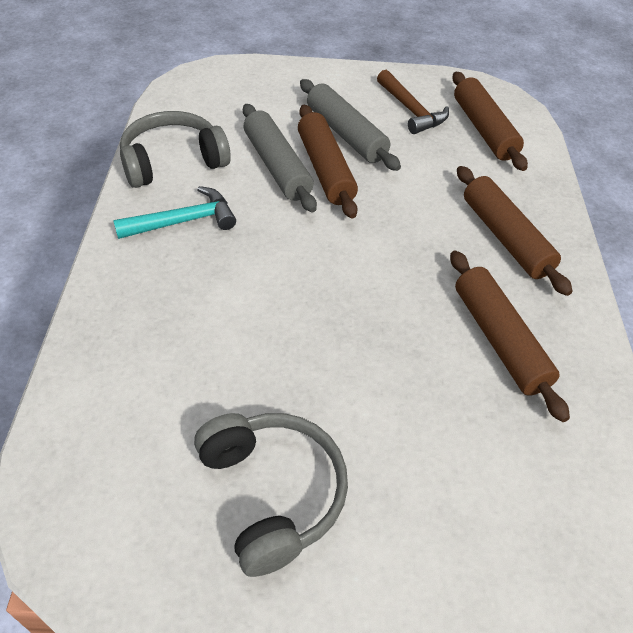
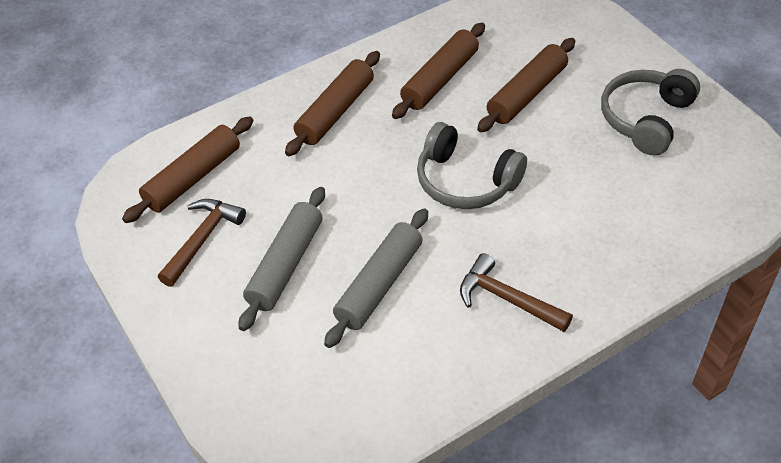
camera: 120 degrees left, 0 degrees up
turquoise hammer [113,186,236,239] -> brown hammer [460,253,573,332]
grey headphones [120,111,231,188] -> grey headphones moved to [417,122,527,209]
brown rolling pin [298,105,358,218] -> brown rolling pin moved to [477,38,575,132]

